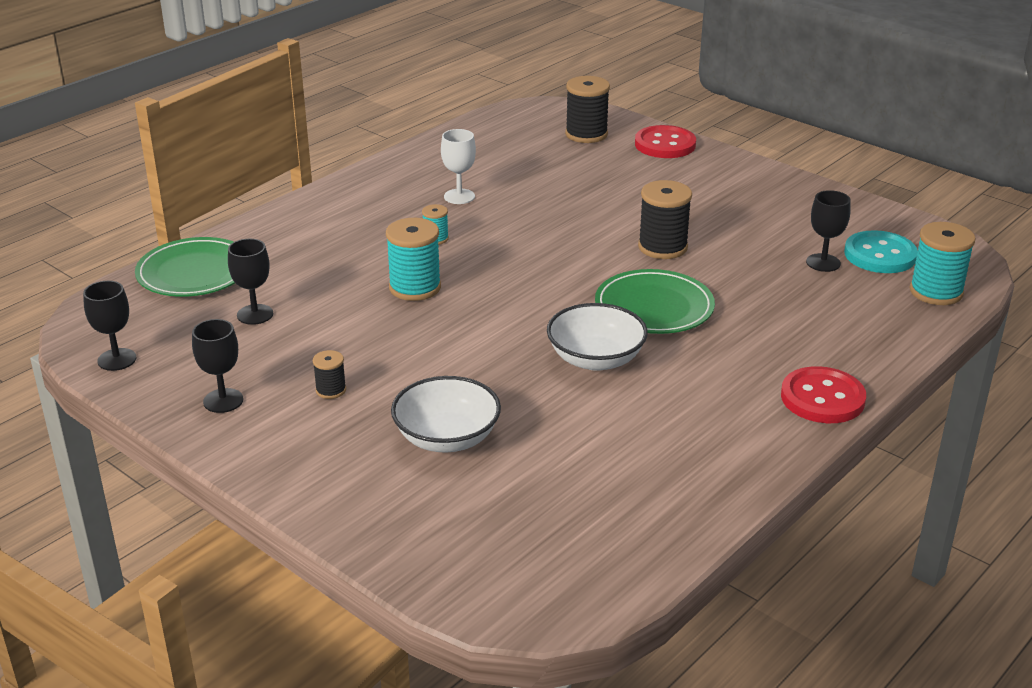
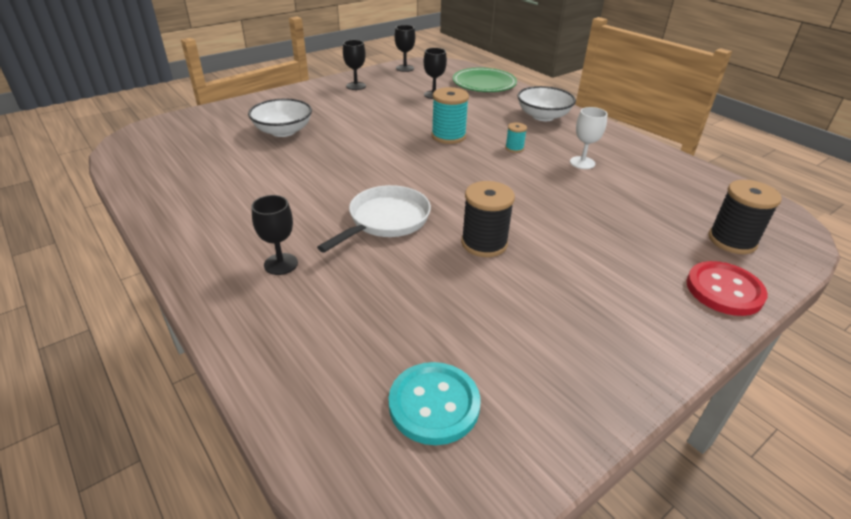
camera: 100 degrees right, 5 degrees up
black spool [313,350,346,399] -> none
white bowl [547,303,648,371] -> white bowl moved to [517,86,576,121]
green plate [595,269,715,334] -> white pan [317,185,431,253]
red button [781,366,866,423] -> none
black goblet [806,190,850,272] -> black goblet moved to [251,195,298,275]
turquoise spool [910,222,976,305] -> none

